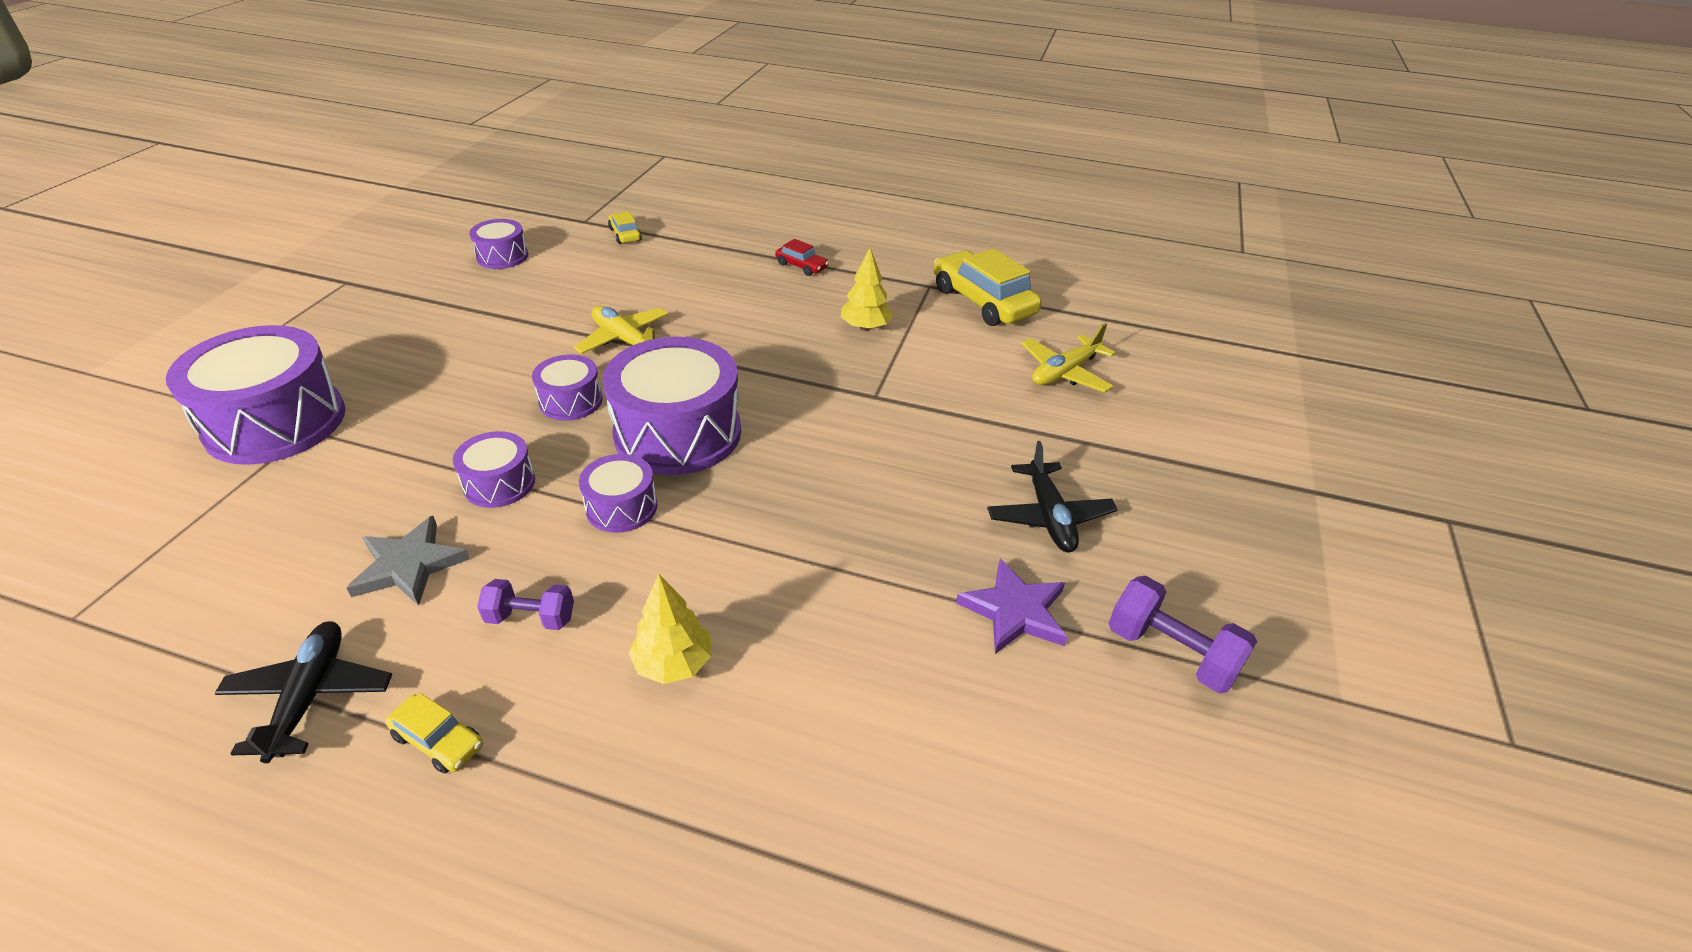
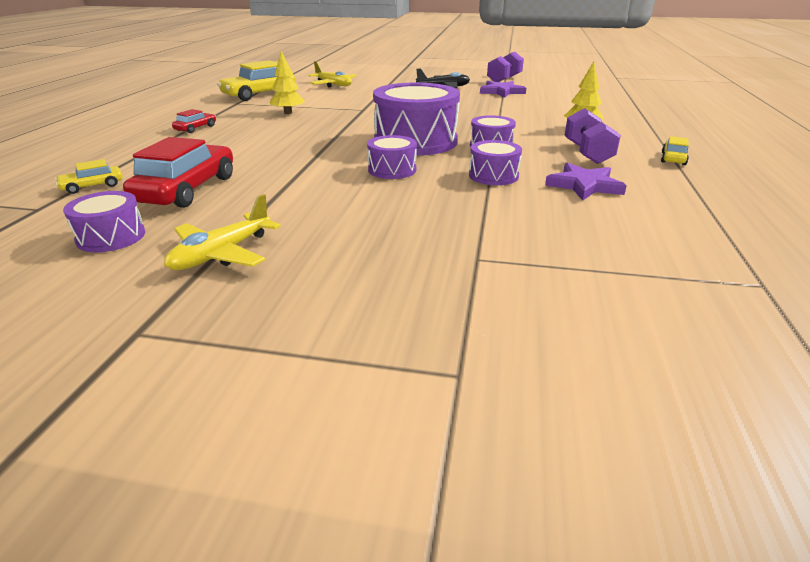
camera: 95 degrees left, 10 degrees down
purple drum [166,325,345,465] -> none
black plane [214,621,393,763] -> none
grey star [346,516,470,606] -> purple star [545,163,626,201]
purple dumbbell [477,579,574,630] -> purple dumbbell [565,108,621,164], size x1.51
yellow plane [574,306,668,354] -> yellow plane moved to [164,194,281,270]
none -> red car [123,137,233,208]

